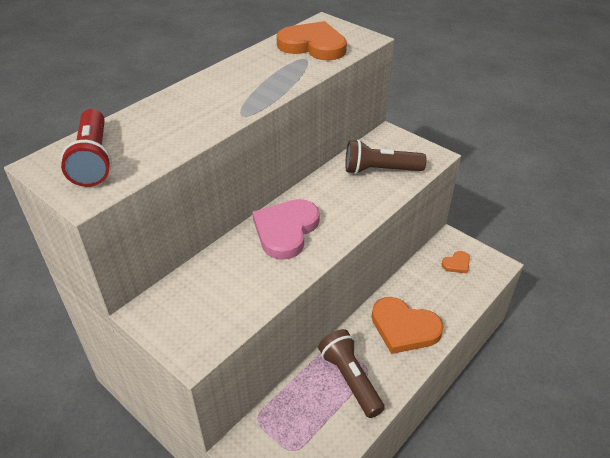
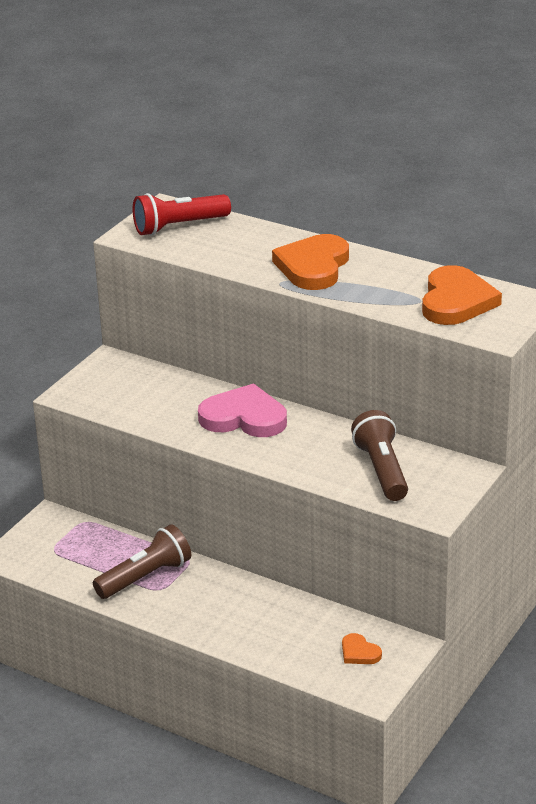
camera: 80 degrees right, 10 degrees down
orange heart [372,297,444,354] -> orange heart moved to [272,234,349,290]

